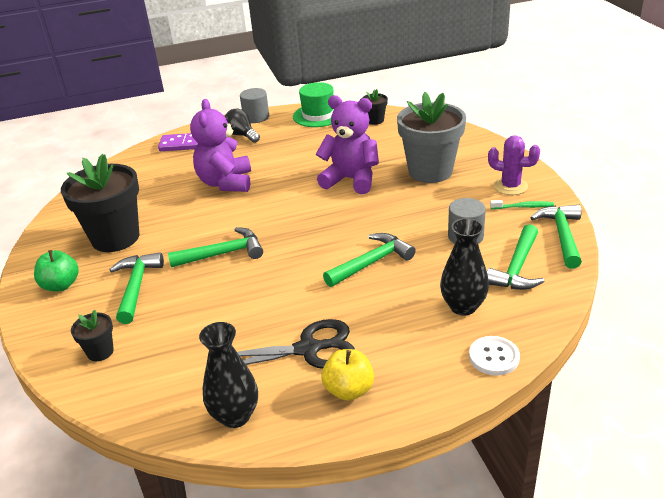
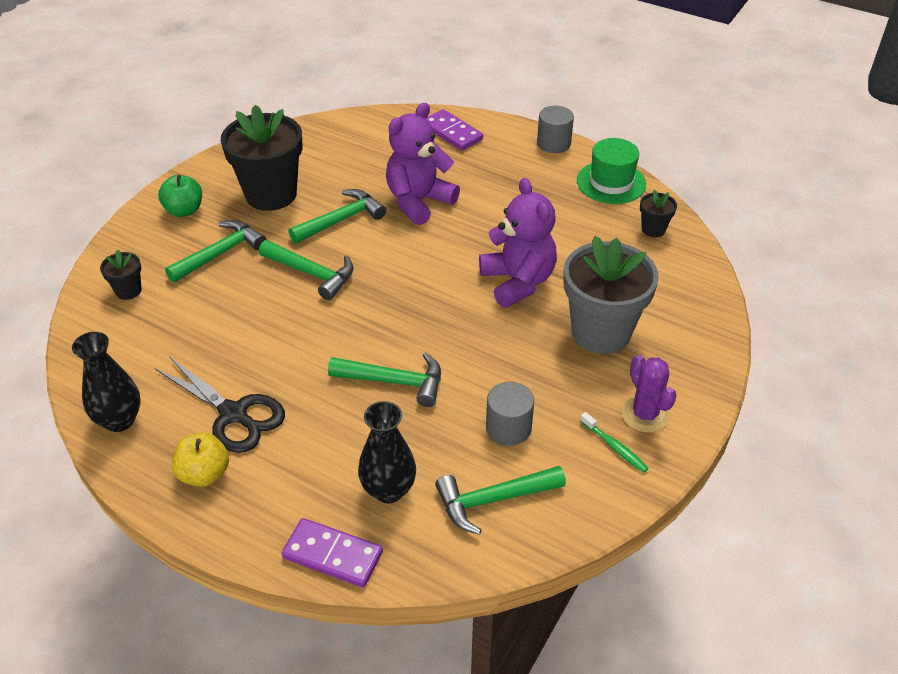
camera: 45 degrees right, 10 degrees up
black light bulb [225,108,260,143] -> none
white button [469,336,520,376] -> purple domino [281,518,383,587]
green hammer [531,205,582,269] -> green hammer moved to [289,189,386,243]

